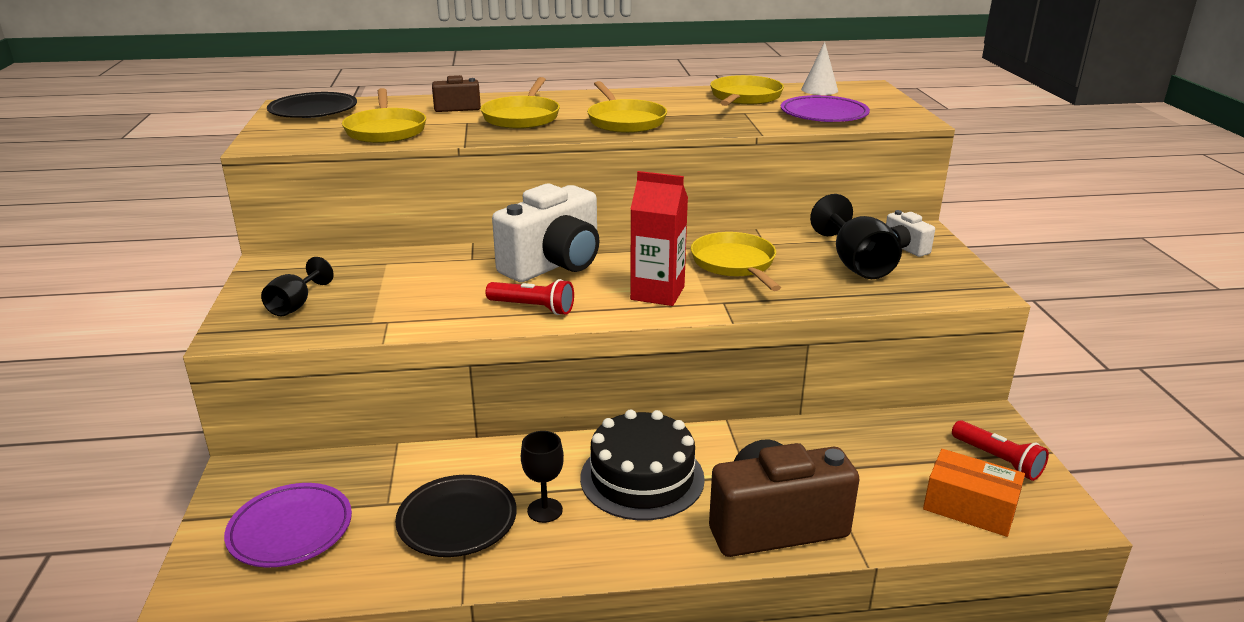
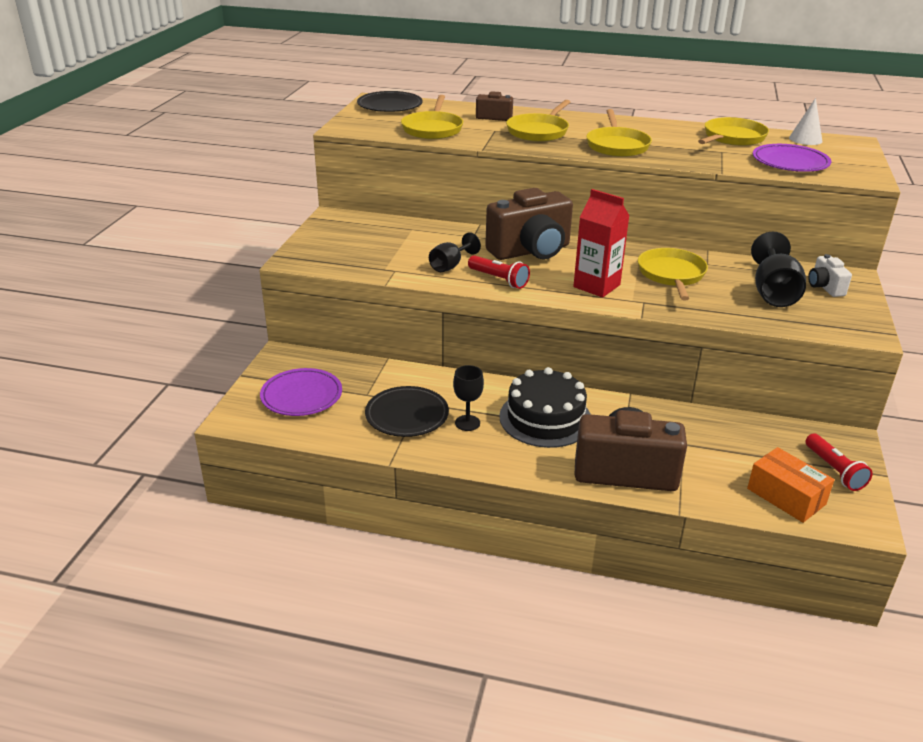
camera: 20 degrees right, 5 degrees up
black goblet [261,257,334,316] -> black goblet moved to [429,232,481,272]
white camera [492,184,600,282] -> brown camera [485,188,573,260]

